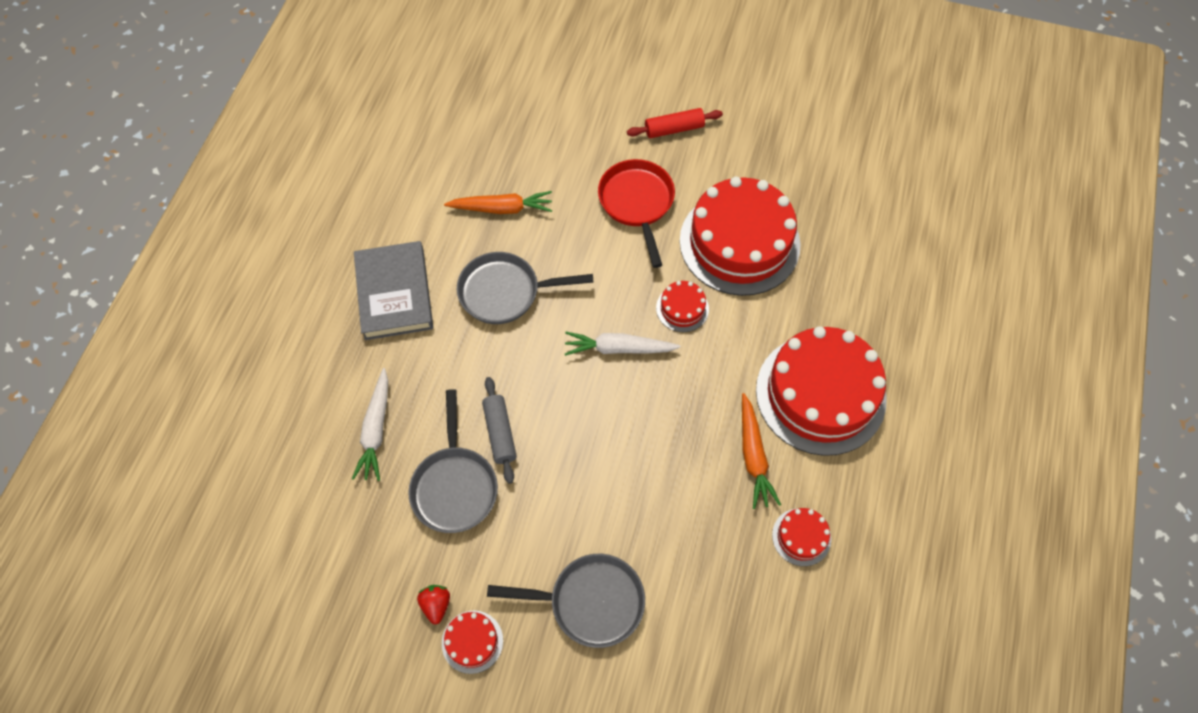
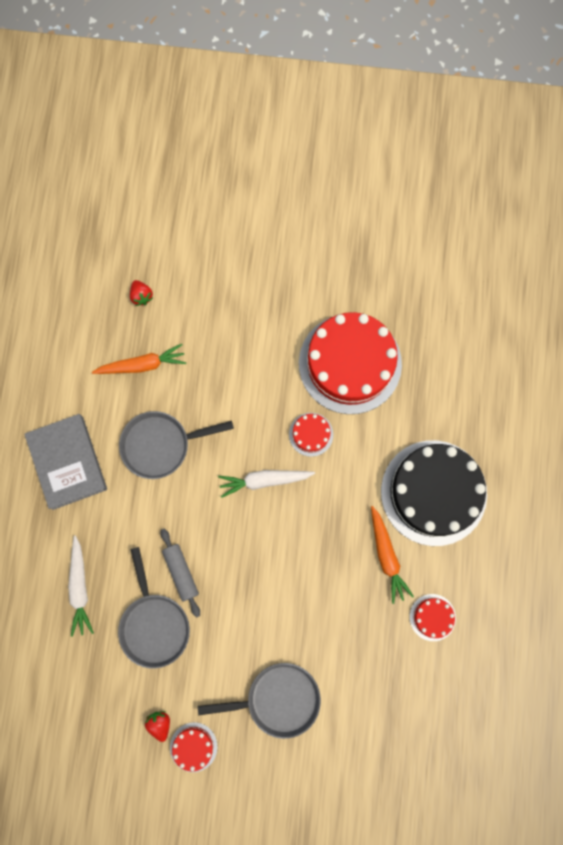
camera: 10 degrees left, 15 degrees up
red pan [598,159,675,268] -> none
red rolling pin [627,108,723,138] -> none
red cake [756,326,887,456] -> black cake [381,440,487,546]
none -> red strawberry [130,280,153,306]

